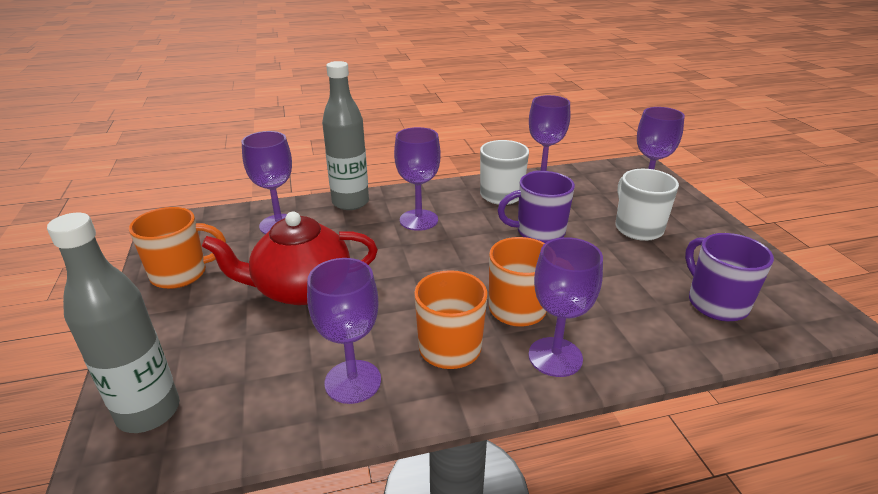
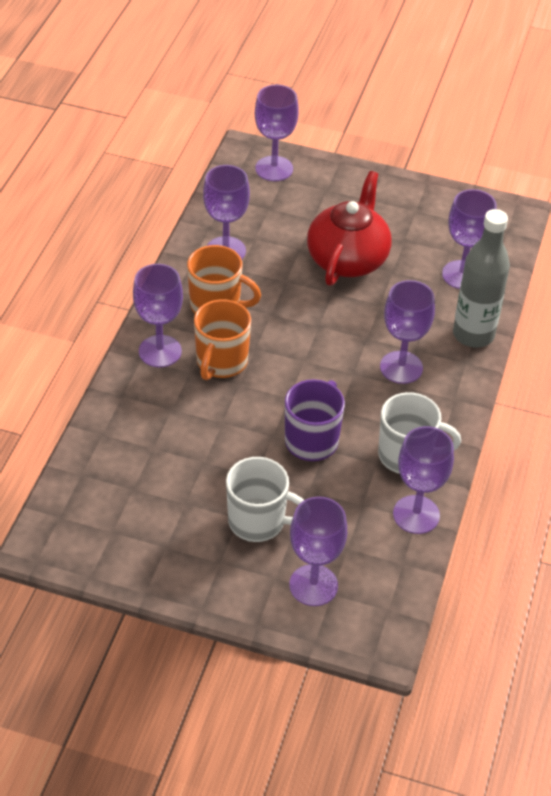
camera: 120 degrees right, 15 degrees up
grey bottle [47,213,180,433] -> purple goblet [255,84,299,181]
orange mug [129,207,226,289] -> none
purple mug [685,233,774,321] -> none

